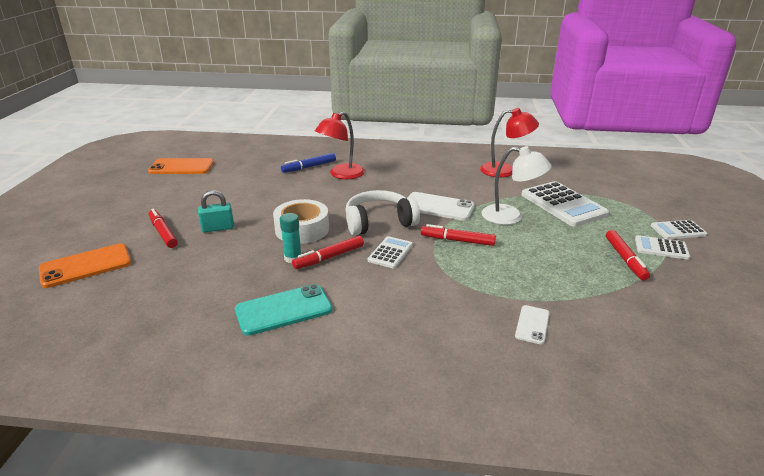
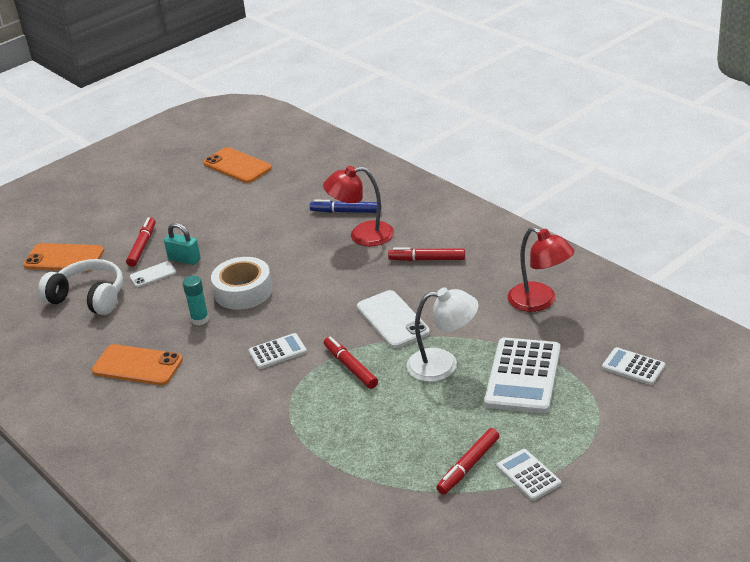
camera: 45 degrees right, 5 degrees up
turquoise phone [235,284,332,336] -> orange phone [92,344,183,385]
red marker [292,236,364,269] -> red marker moved to [388,247,465,261]
white headphones [345,190,420,236] -> white headphones moved to [38,259,123,315]
white lamp [482,146,552,225] -> white lamp turned 60 degrees counterclockwise [406,287,478,382]
white phone [515,305,550,344] -> white phone moved to [130,261,176,287]
white calculator [651,220,707,239] -> white calculator moved to [602,347,665,385]

